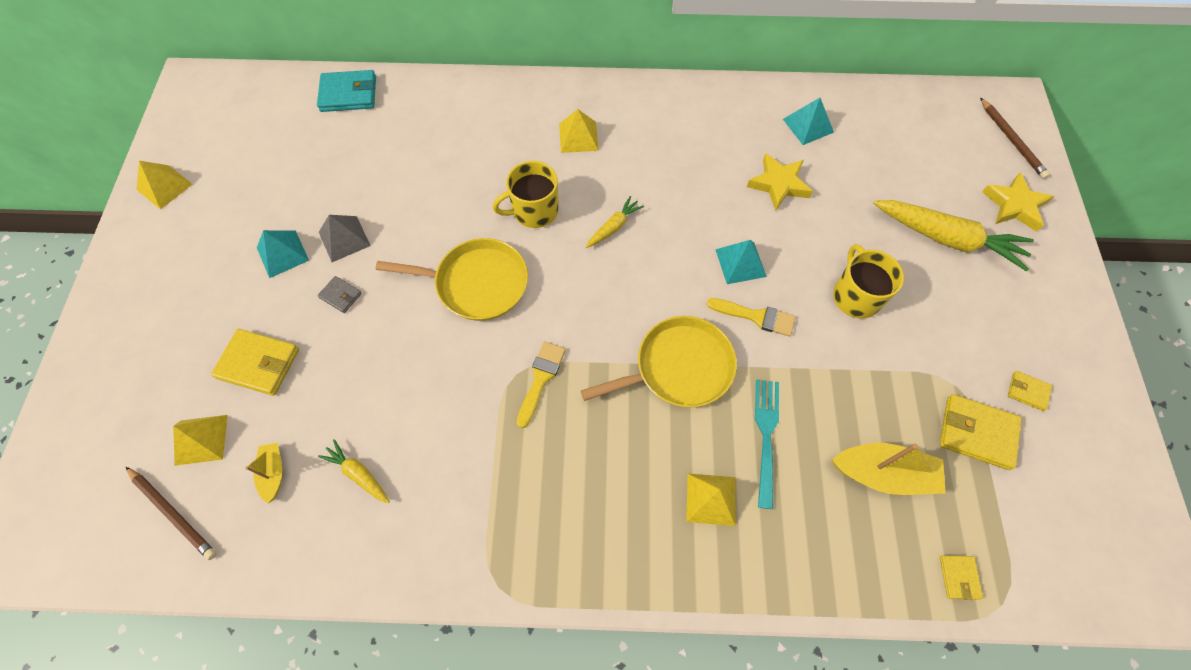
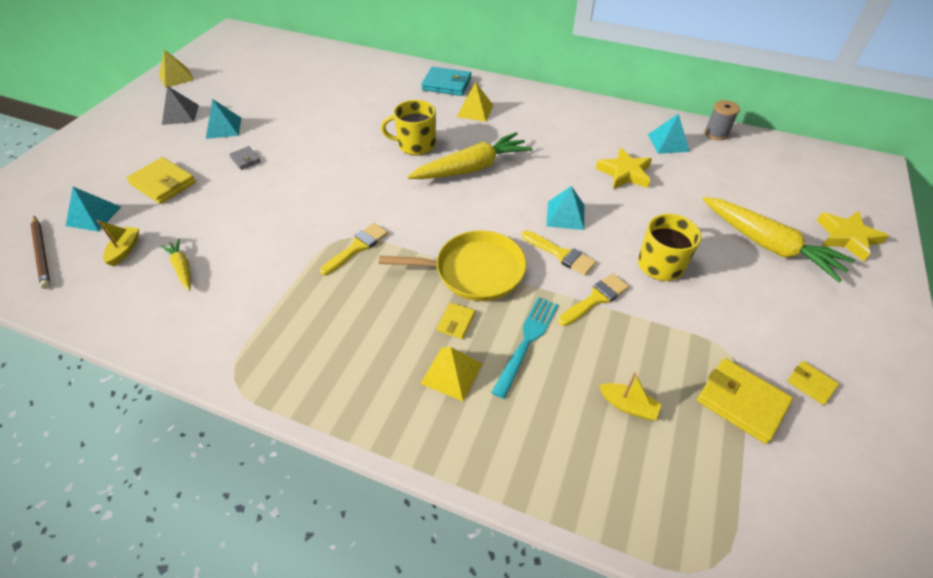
camera: 20 degrees right, 15 degrees down
yellow pyramid [173,415,228,466] -> turquoise pyramid [66,187,121,232]
turquoise wallet [317,70,376,112] -> turquoise wallet moved to [421,67,471,96]
grey pyramid [319,215,371,262] -> grey pyramid moved to [162,86,199,125]
yellow pan [376,238,528,321] -> none
yellow carrot [586,196,644,248] -> yellow carrot [407,132,532,179], size x2.02
yellow boat [832,443,946,495] -> yellow boat [599,372,662,420], size x0.56
yellow wallet [940,555,983,600] -> yellow wallet moved to [437,303,475,339]
brown pencil [980,98,1050,179] -> none
none -> yellow brush [558,273,629,326]
none -> grey spool [705,100,740,140]

